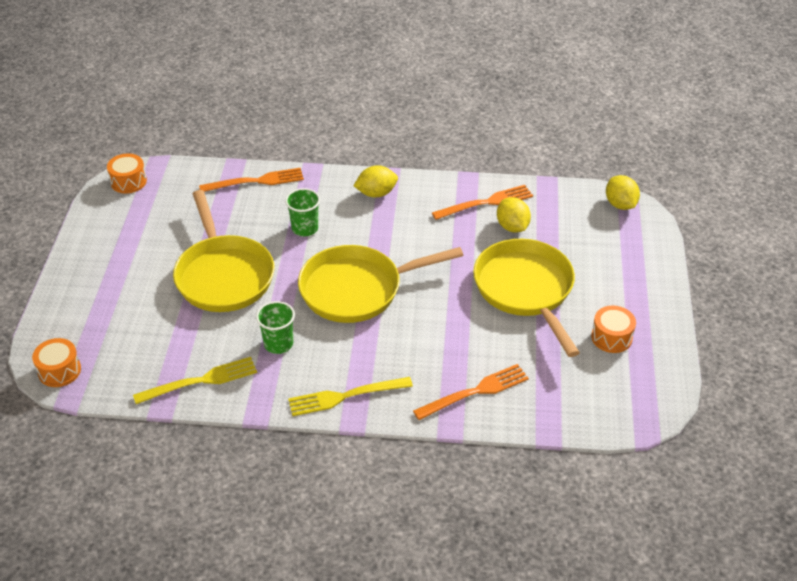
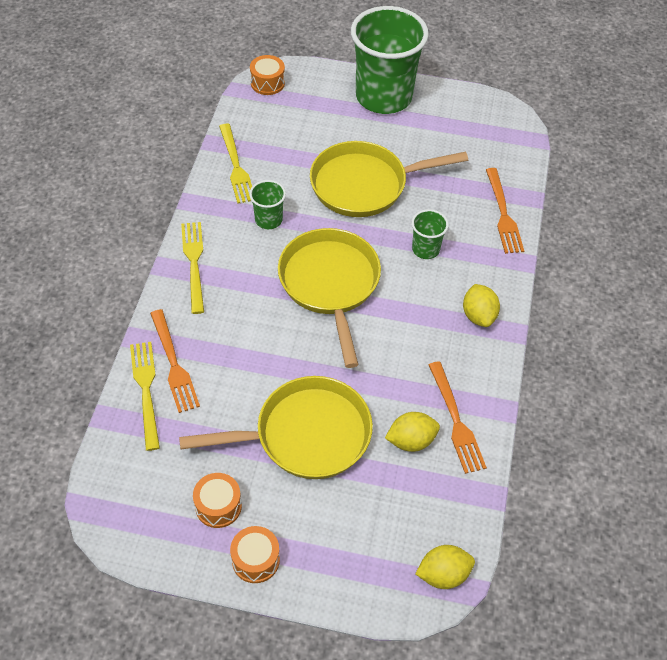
camera: 95 degrees right, 10 degrees up
orange drum [107,153,147,194] -> orange drum moved to [230,526,280,583]
none -> yellow fork [130,342,160,451]
none -> green cup [351,6,429,114]

